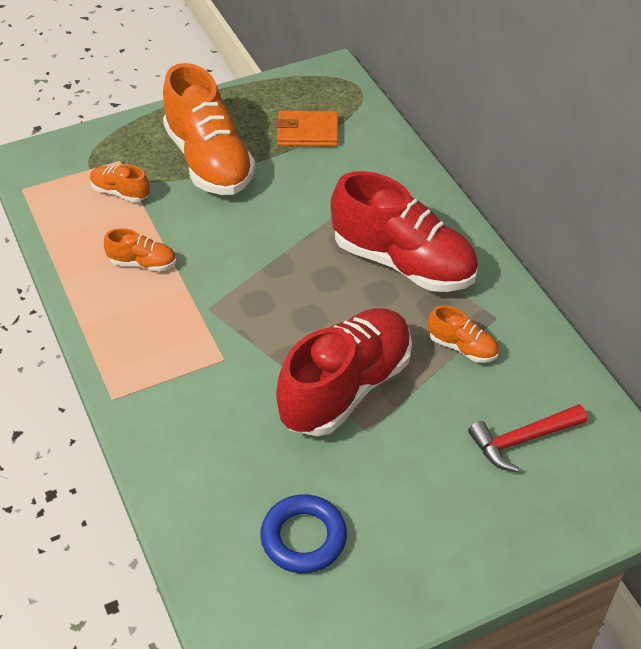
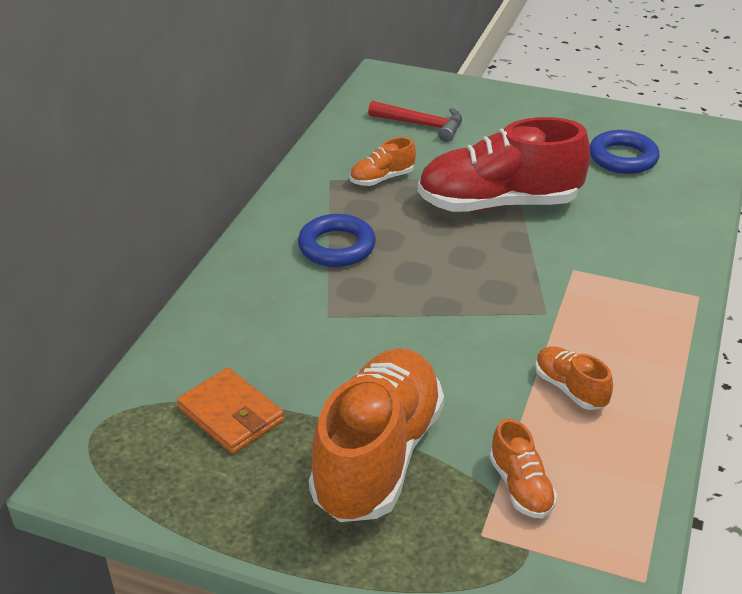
camera: 135 degrees left, 10 degrees down
red shoe [330,171,478,292] -> blue ring [298,214,376,267]
orange shoe [428,305,499,363] -> orange shoe turned 105 degrees counterclockwise [350,137,416,186]

